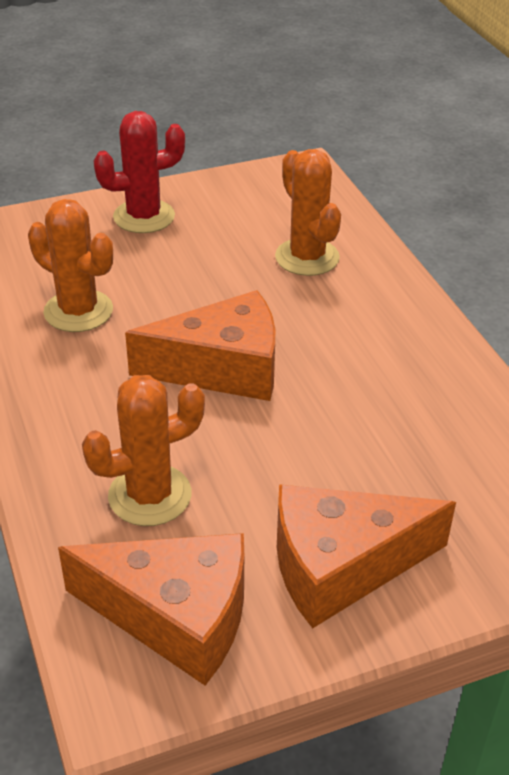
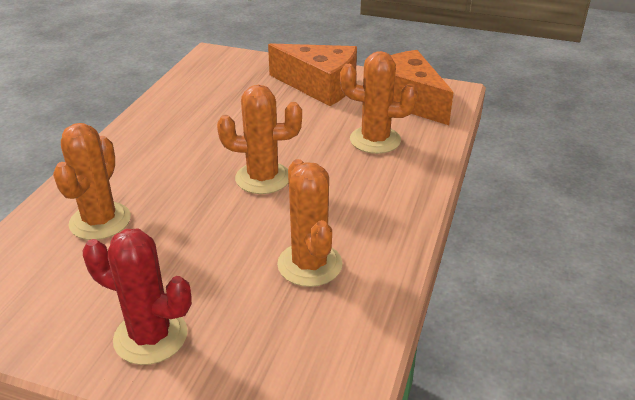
camera: 140 degrees left, 5 degrees down
orange cheese [125,290,275,401] -> orange cactus [217,85,302,194]

